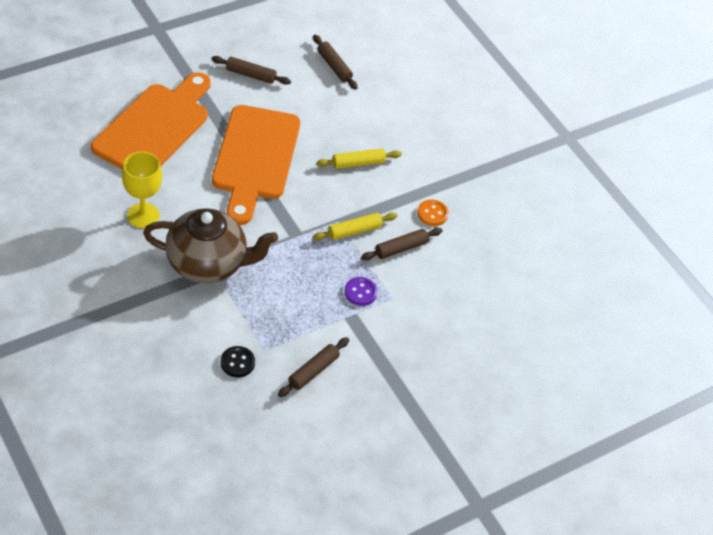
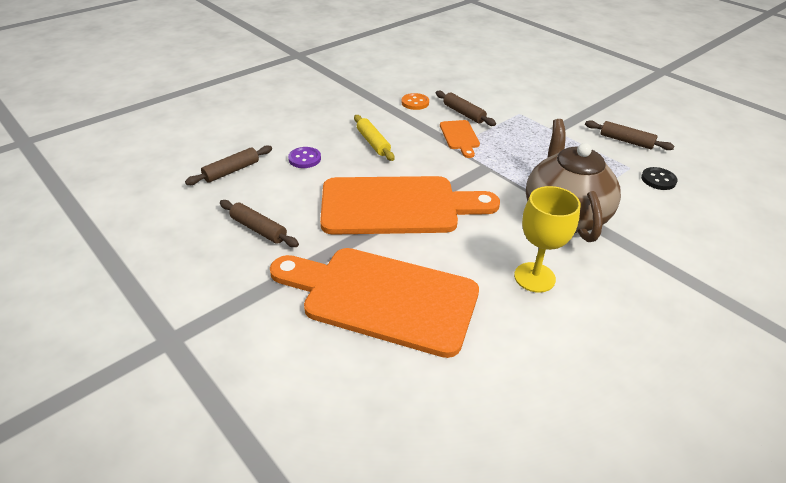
camera: 95 degrees left, 10 degrees down
brown rolling pin [211,56,291,85] -> brown rolling pin turned 60 degrees counterclockwise [220,200,299,247]
yellow rolling pin [313,212,397,241] -> orange cutting board [440,120,480,158]
purple button [344,277,378,306] -> purple button moved to [288,147,321,168]

